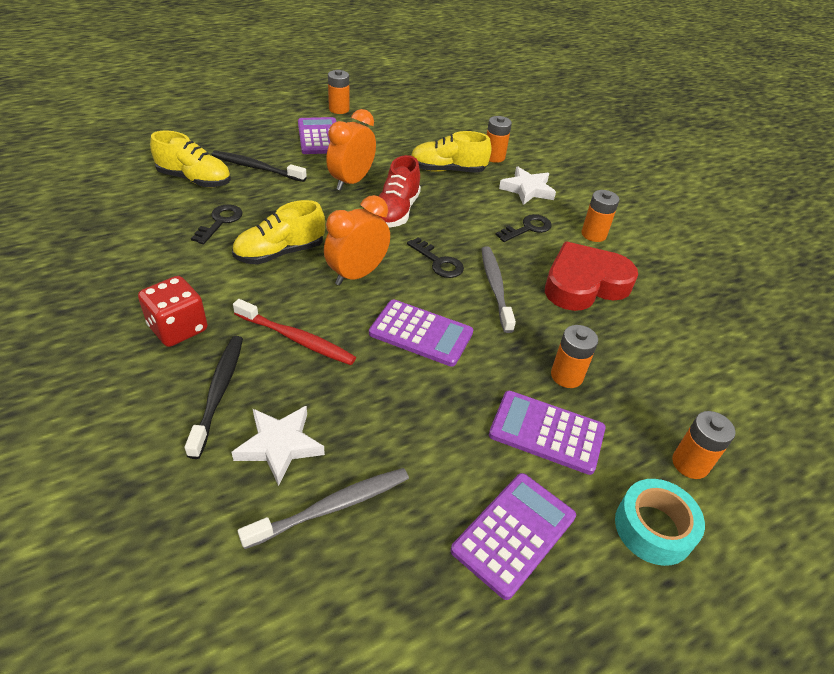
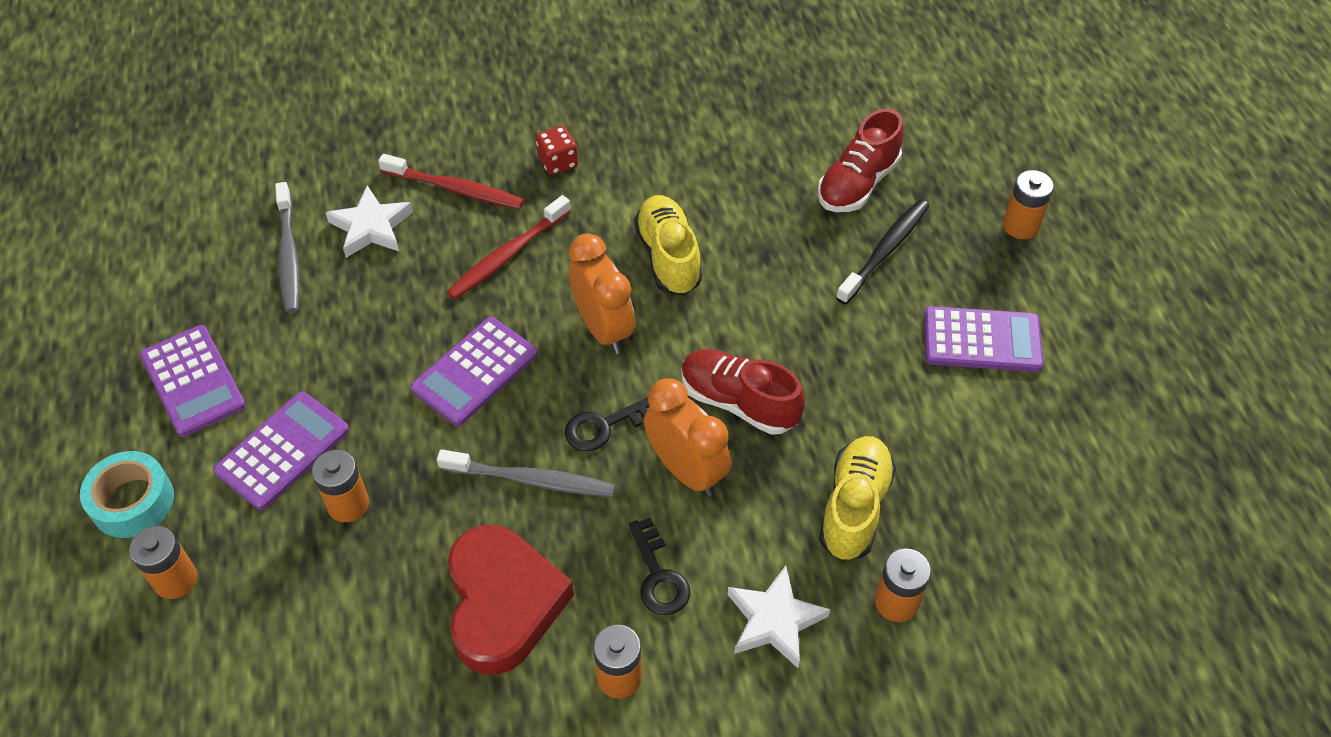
camera: 110 degrees right, 10 degrees up
red dice [138,276,208,347] -> red dice [536,126,578,175], size x0.66
yellow shoe [150,130,231,188] -> red shoe [817,109,904,212]
black toothbrush [185,336,243,459] -> red toothbrush [378,154,524,209]
black key [191,204,243,244] -> none
orange clock [326,109,376,191] -> orange clock moved to [644,378,731,496]
orange battery [328,70,350,114] -> orange battery moved to [1003,170,1054,239]

